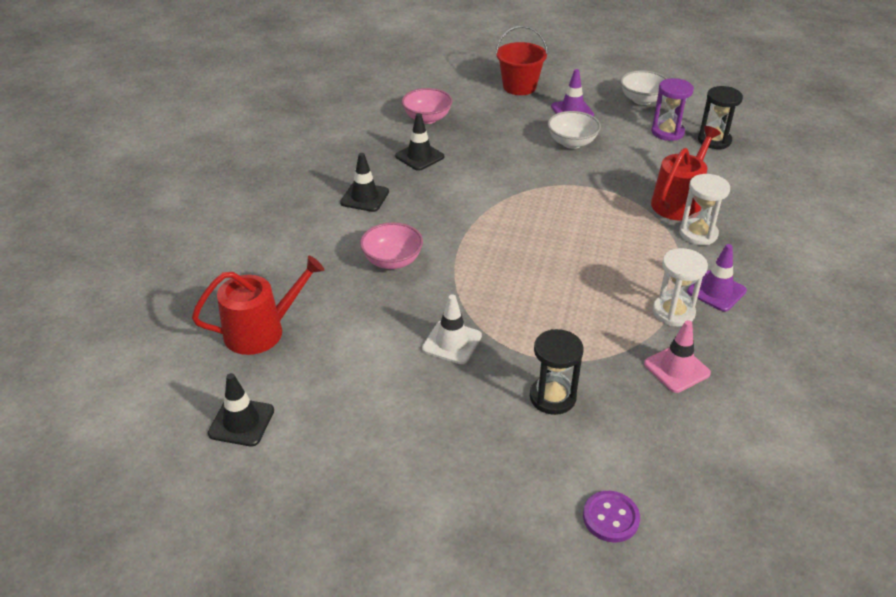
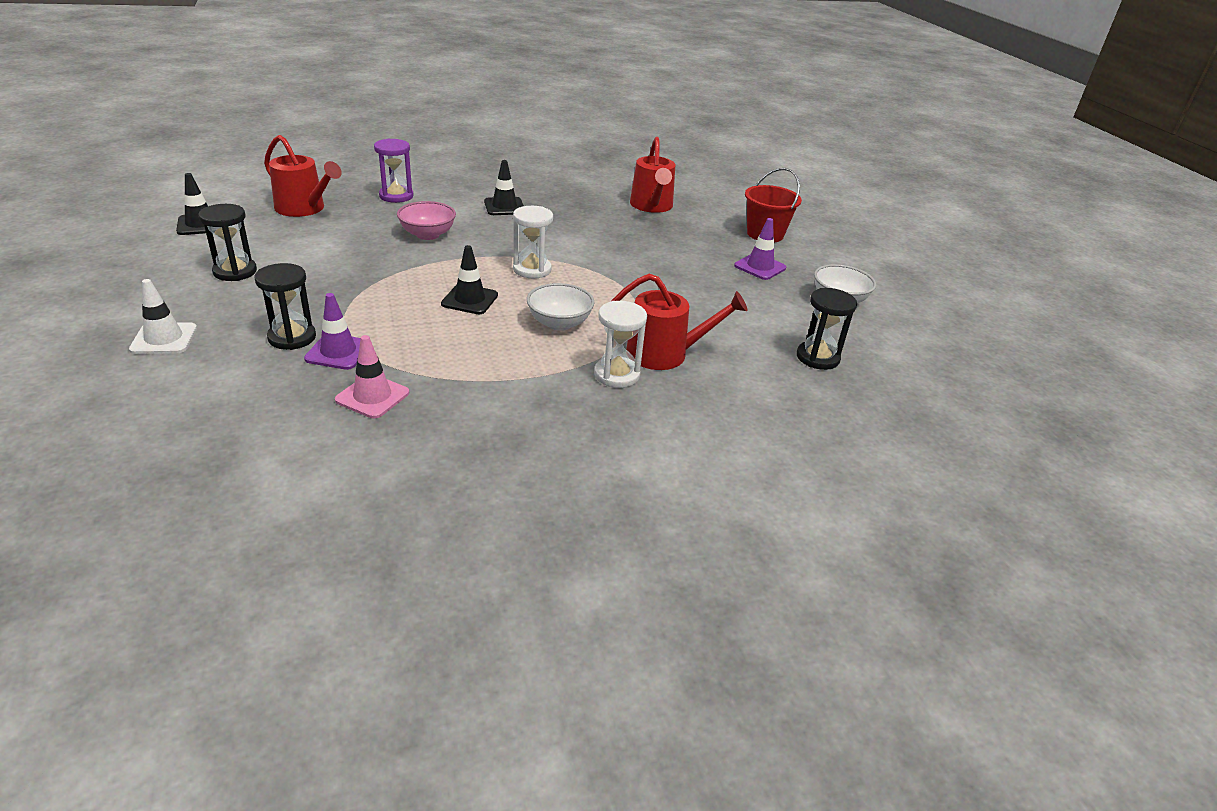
camera: 55 degrees right, 5 degrees down
black traffic cone [395,113,444,171] -> black traffic cone moved to [441,245,498,314]
pink bowl [402,88,453,124] -> red watering can [630,137,675,213]
white traffic cone [422,294,482,364] -> white traffic cone moved to [129,279,197,354]
white bowl [548,111,601,149] -> white bowl moved to [527,283,594,331]
purple button [583,491,640,543] -> none
purple hourglass [651,78,694,141] -> purple hourglass moved to [374,138,414,203]
white hourglass [652,248,708,327] -> white hourglass moved to [513,206,553,278]
purple traffic cone [687,244,747,312] -> purple traffic cone moved to [304,293,361,370]
none -> black hourglass [198,204,257,281]

